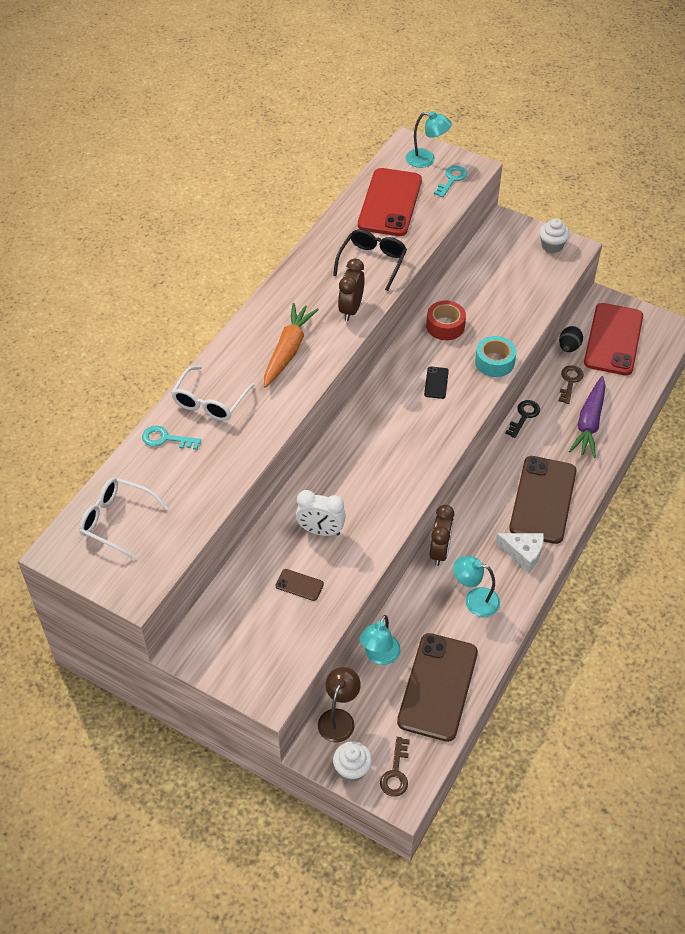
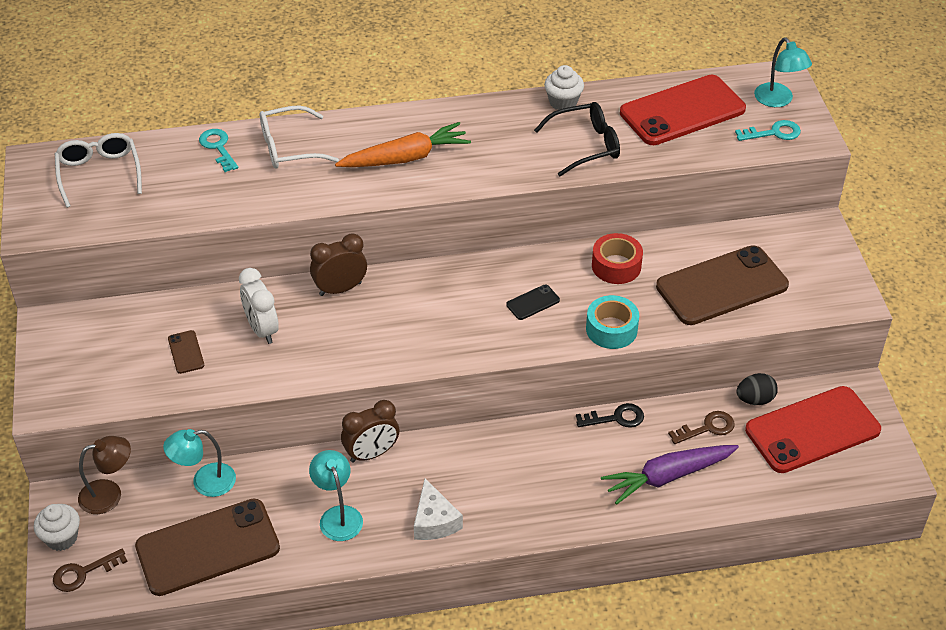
camera: 50 degrees right, 5 degrees down
brown clock [338,259,365,321] -> brown clock moved to [310,233,367,296]
brown phone [509,456,576,544] -> brown phone moved to [656,245,789,325]
white cupcake [539,218,570,253] -> white cupcake moved to [544,65,584,110]

